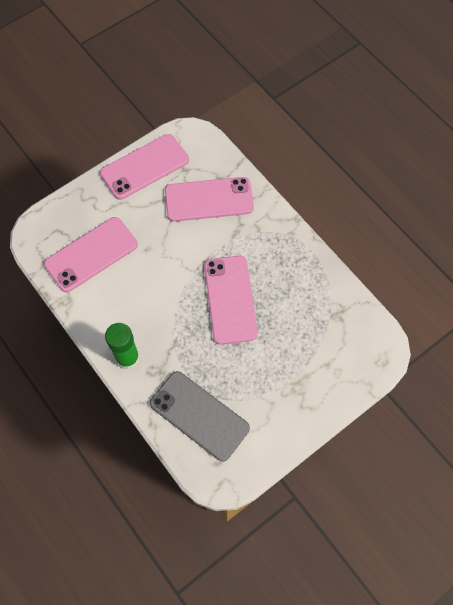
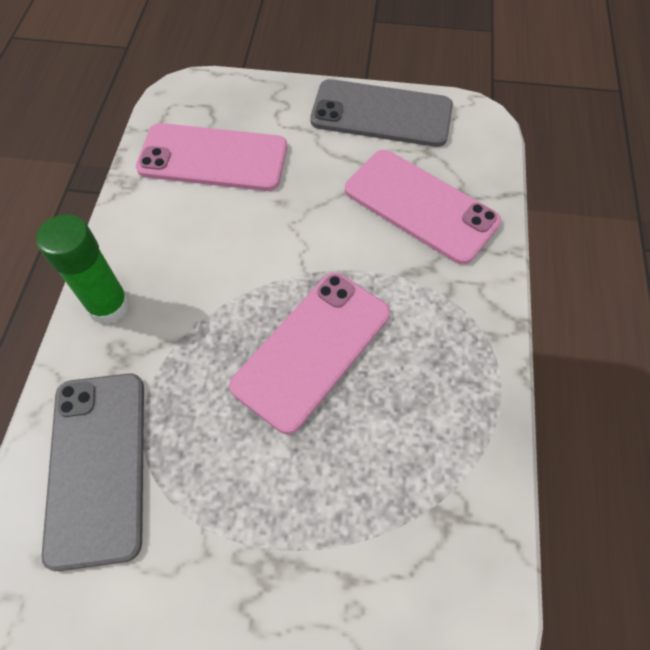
camera: 45 degrees right, 5 degrees down
pink phone [100,134,189,200] -> grey phone [310,79,453,147]

